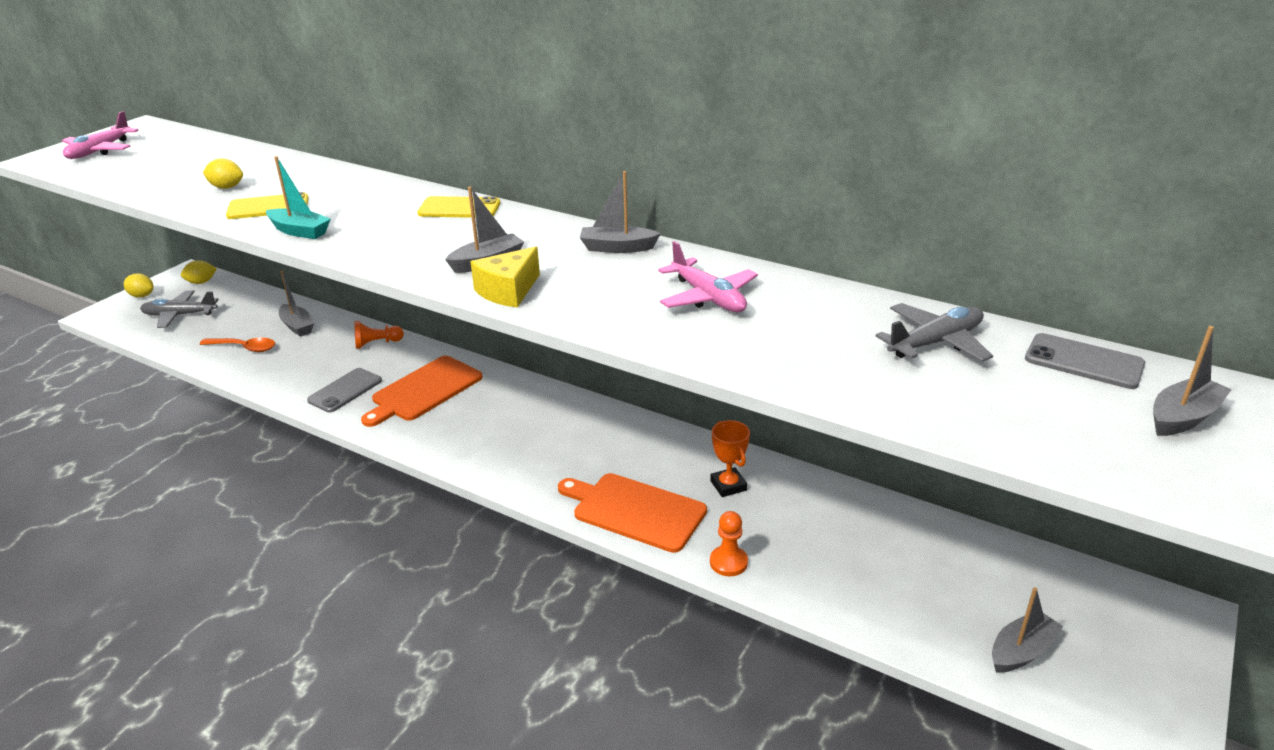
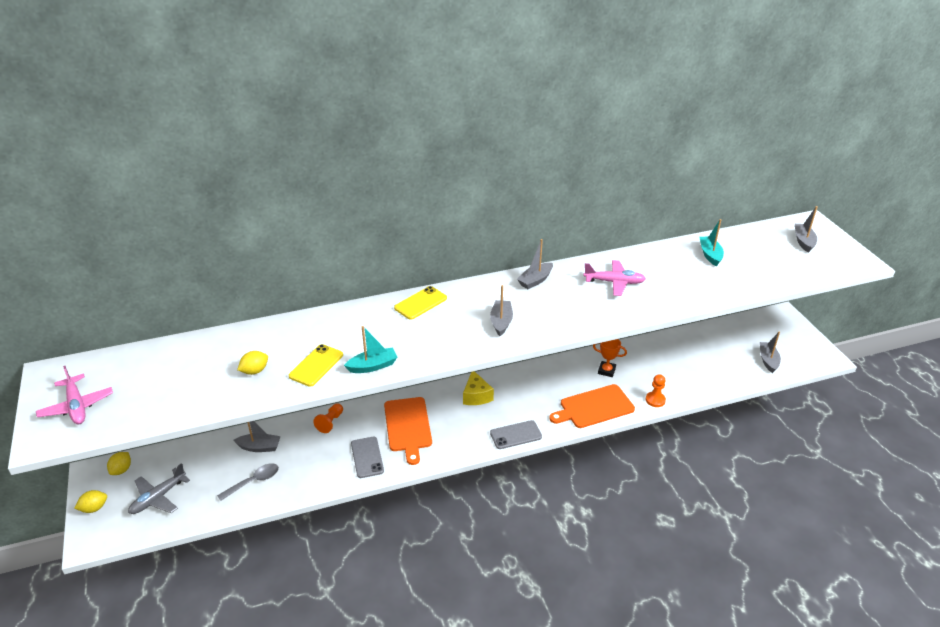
camera: 50 degrees left, 5 degrees up
orange spoon [200,338,275,352] -> grey spoon [217,463,279,501]
yellow cheese [470,247,540,308] -> yellow cheese moved to [463,371,494,405]
grey plane [876,303,993,362] -> turquoise boat [699,219,724,267]
grey phone [1025,333,1146,389] -> grey phone moved to [490,420,542,449]

